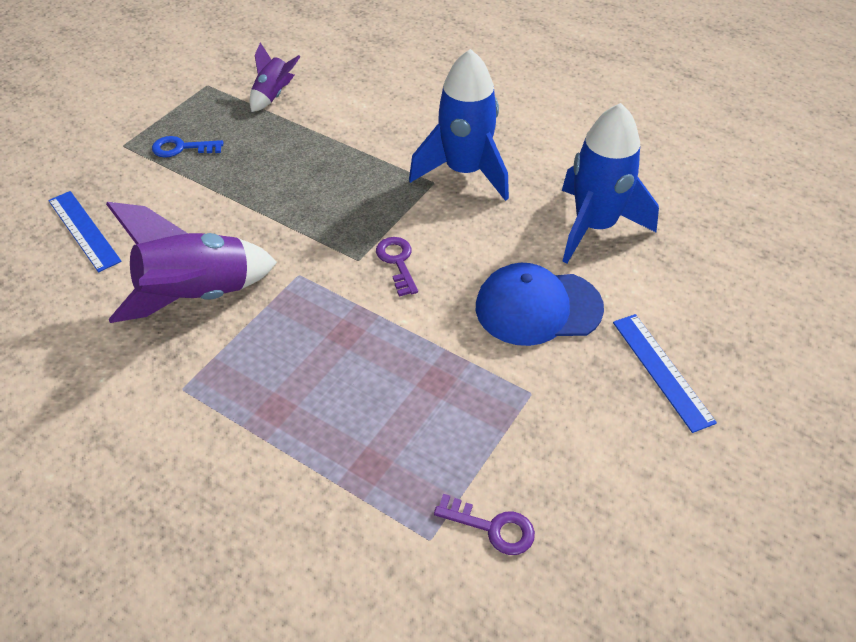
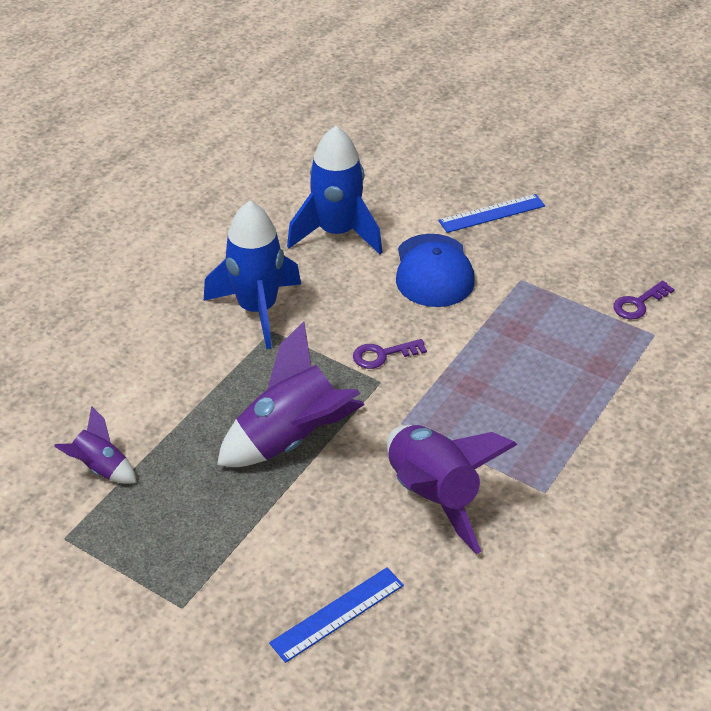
camera: 90 degrees left, 5 degrees down
blue key [152,136,224,158] -> none
purple key [434,494,535,555] -> purple key turned 150 degrees counterclockwise [613,281,675,319]
none -> purple rocket [217,321,365,467]

